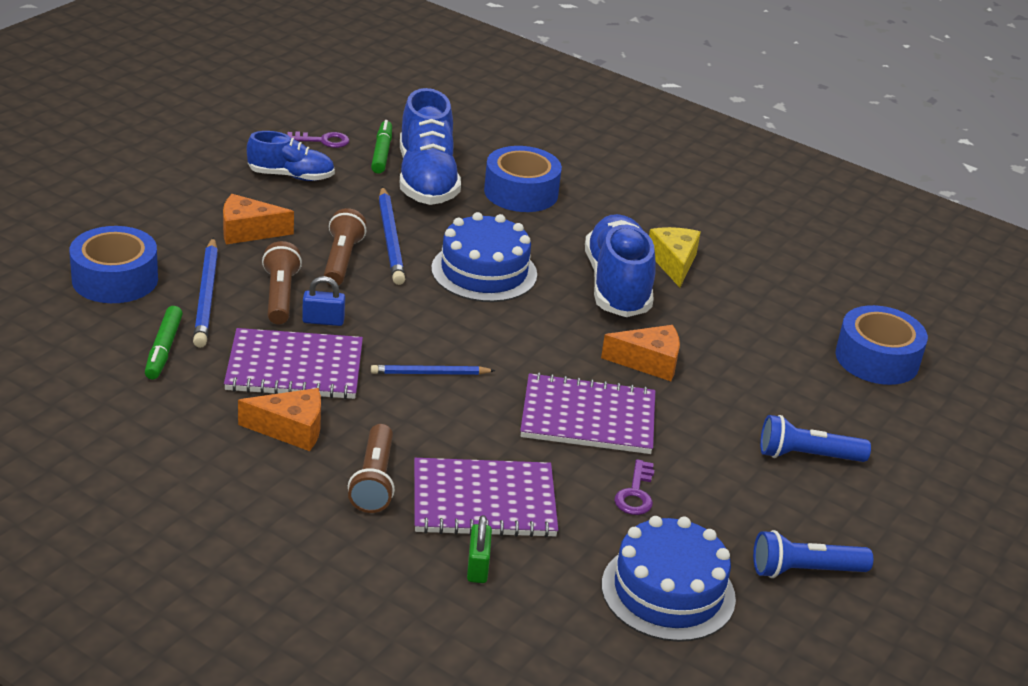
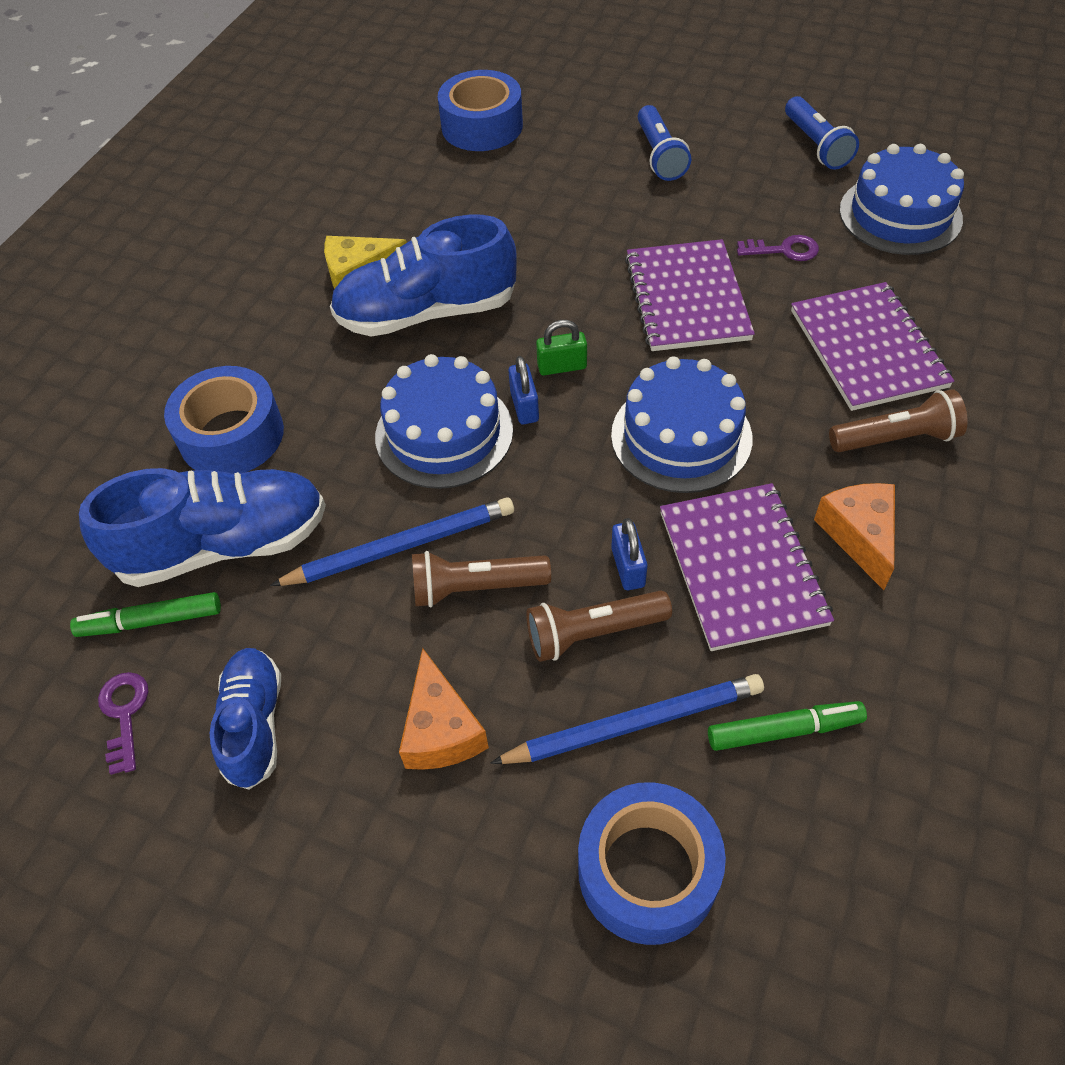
camera: 95 degrees left, 20 degrees up
blue pencil [371,365,496,375] -> blue cake [611,357,752,493]
green padlock [467,515,492,583] -> green padlock moved to [536,320,587,375]
orange cheese [601,325,680,381] -> none
none -> blue padlock [509,356,539,424]

